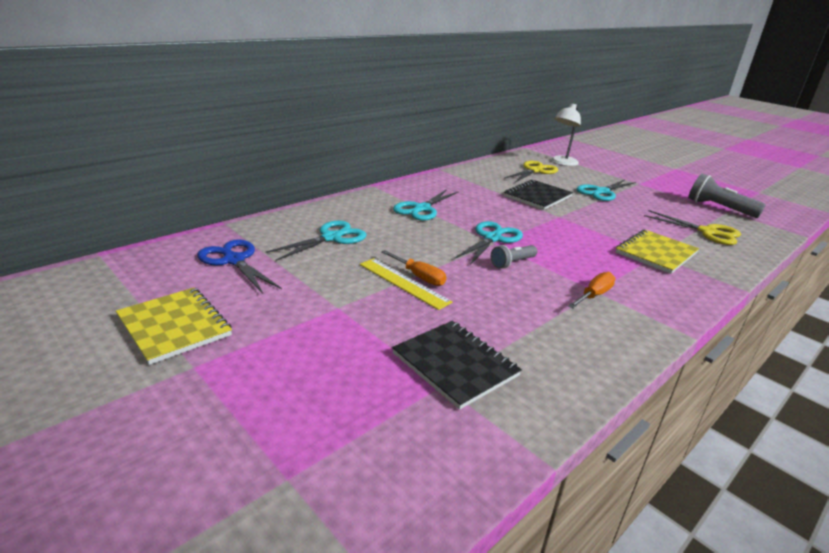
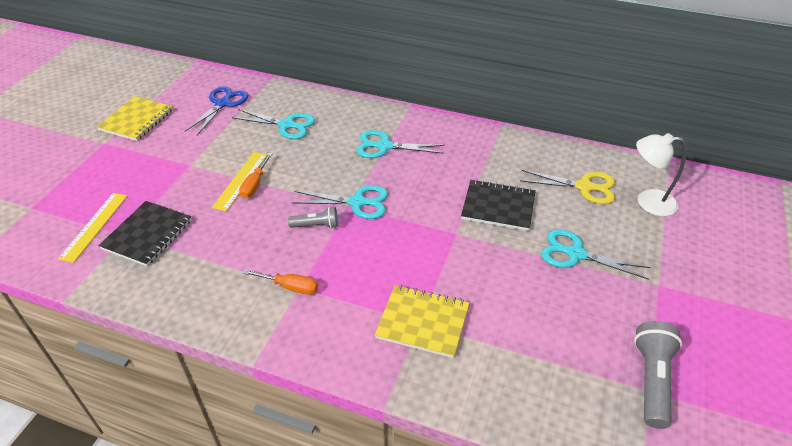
camera: 65 degrees right, 15 degrees up
grey flashlight [491,245,537,268] -> grey flashlight turned 150 degrees clockwise [288,207,338,228]
yellow scissors [644,210,741,245] -> none
none -> yellow ruler [58,193,127,263]

